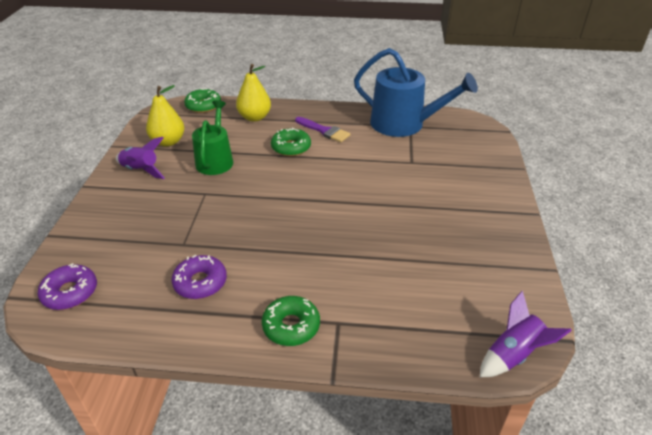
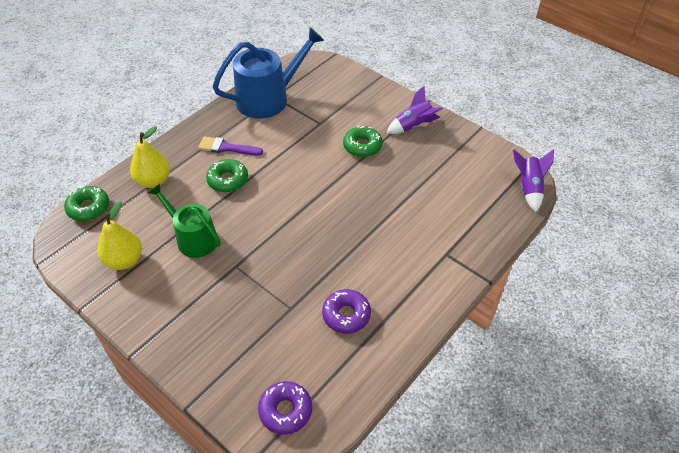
camera: 55 degrees left, 10 degrees up
purple rocket [116,137,165,179] -> purple rocket moved to [387,86,443,134]
green donut [262,296,320,346] -> green donut moved to [343,126,383,157]
purple brush [295,117,351,143] -> purple brush turned 150 degrees counterclockwise [198,136,263,155]

